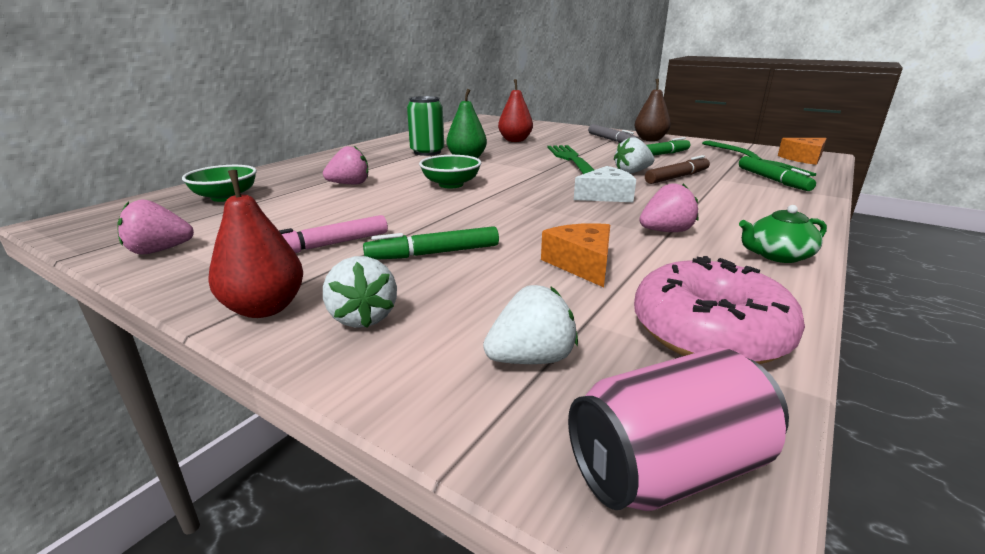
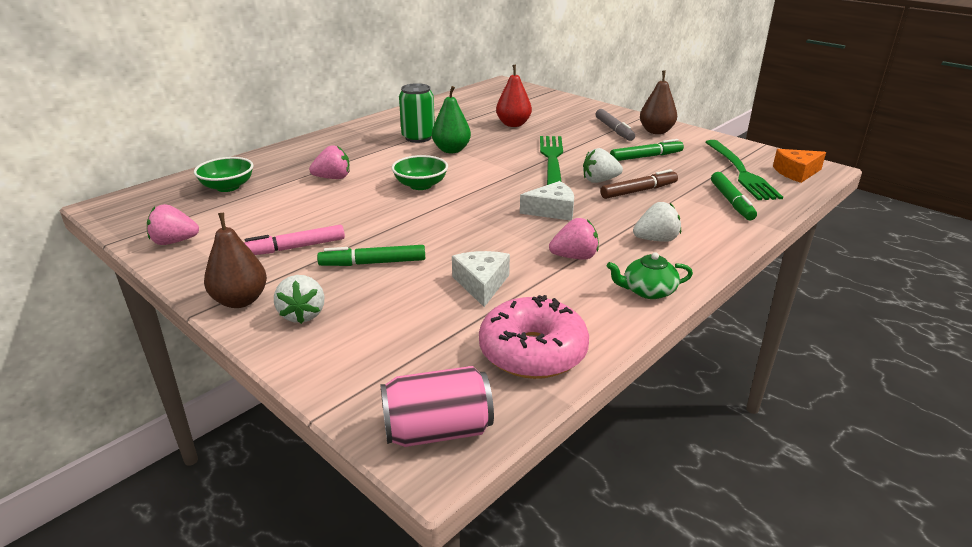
camera: 10 degrees right, 5 degrees up
red pear [208,170,303,318] -> brown pear [204,212,267,308]
white strawberry [483,285,578,364] -> white strawberry moved to [633,202,681,242]
orange cheese [541,223,610,287] -> white cheese [452,251,510,307]

